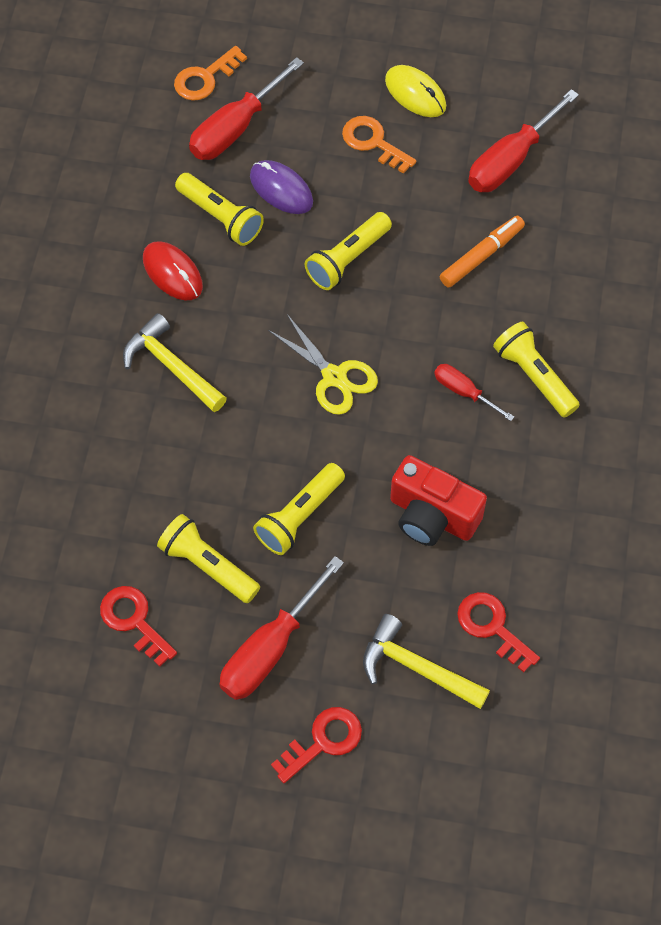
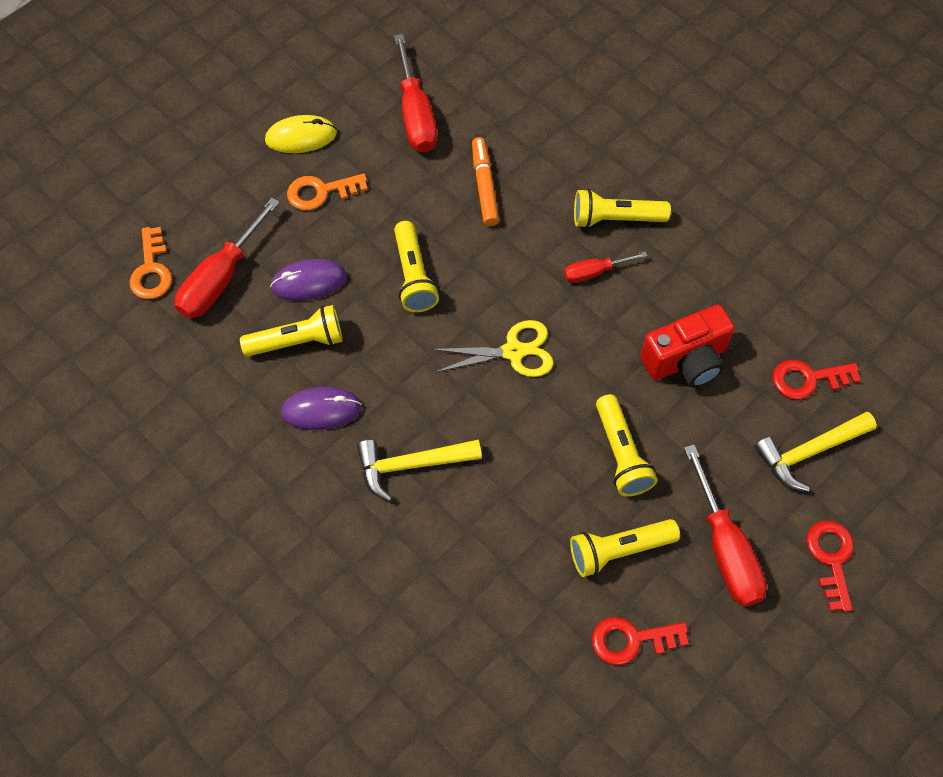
camera: 55 degrees left, 0 degrees up
red mouse [143,241,203,300] -> purple mouse [281,387,362,430]
red screwdriver [189,57,304,160] -> red screwdriver turned 45 degrees clockwise [175,197,280,319]

